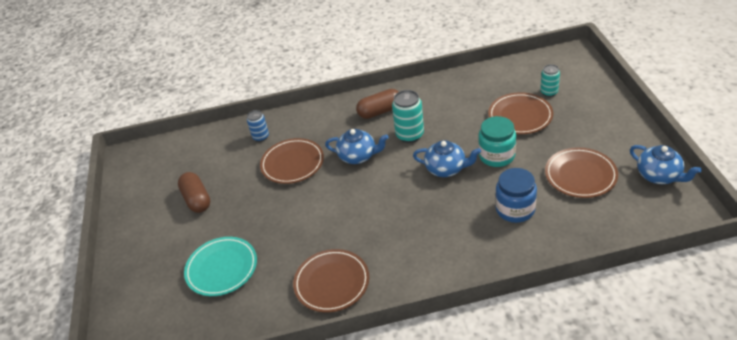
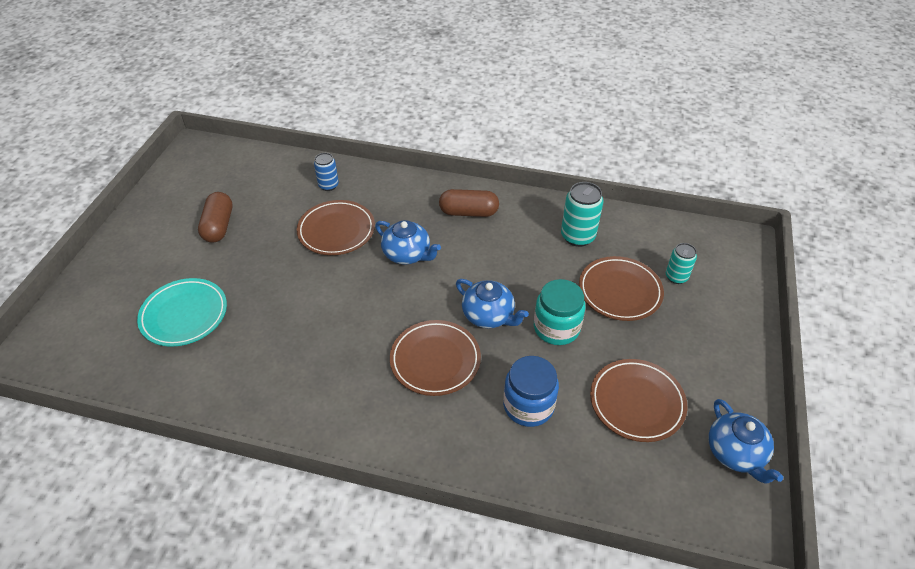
camera: 20 degrees right, 5 degrees up
brown plate [293,249,369,313] -> brown plate moved to [390,320,481,396]
turquoise can [392,90,424,143] -> turquoise can moved to [561,182,604,247]

